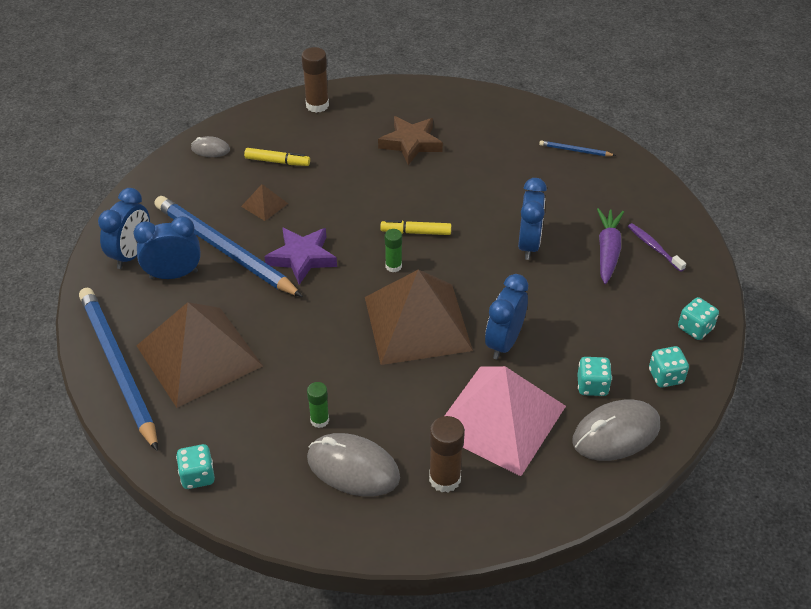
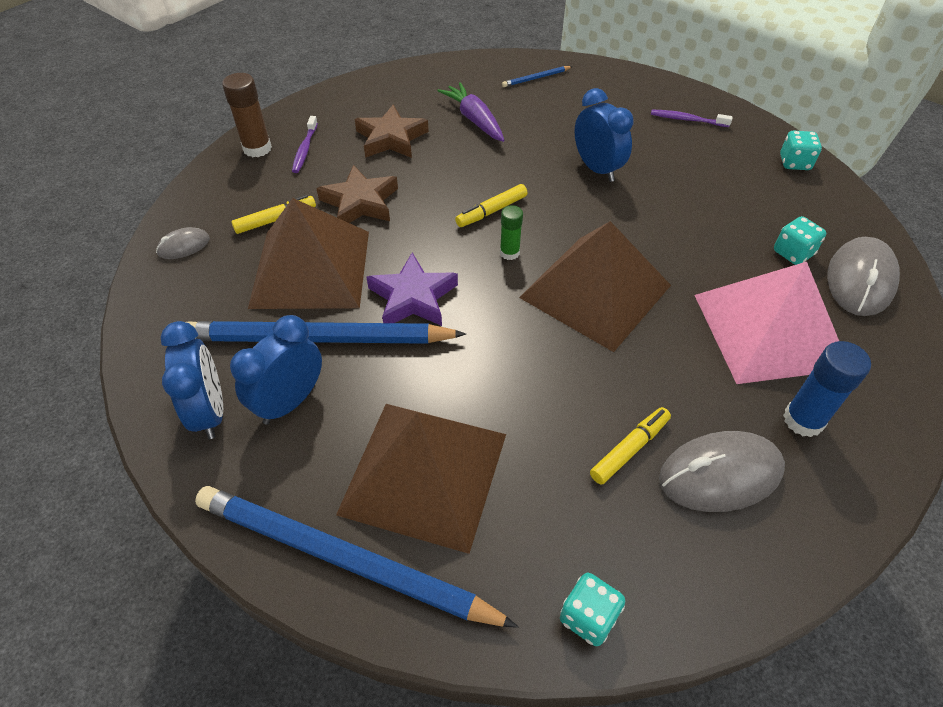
camera: 40 degrees left, 5 degrees up
brown pyramid [241,184,288,221] -> brown pyramid [248,198,369,309], size x2.48
green glue stick [307,382,329,428] -> yellow marker [590,407,671,485]
brown glue stick [429,416,465,492] -> blue glue stick [783,341,871,437]
blue clock [485,274,528,359] -> none
purple carrot [597,208,624,284] -> purple carrot moved to [437,82,504,142]
turquoise dice [649,346,689,387] -> none
none -> purple toothbrush [292,116,318,173]
none -> brown star [316,165,398,223]

